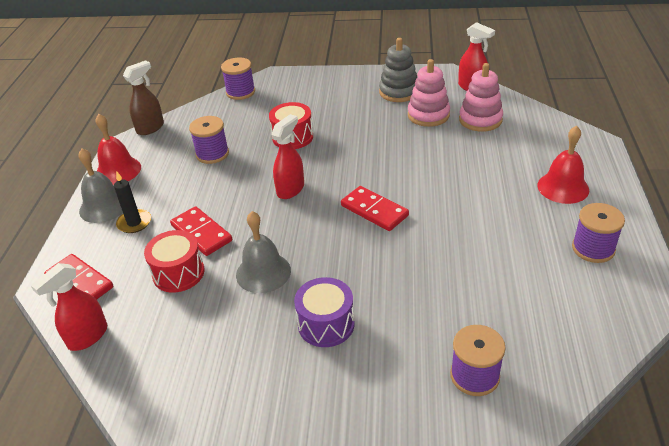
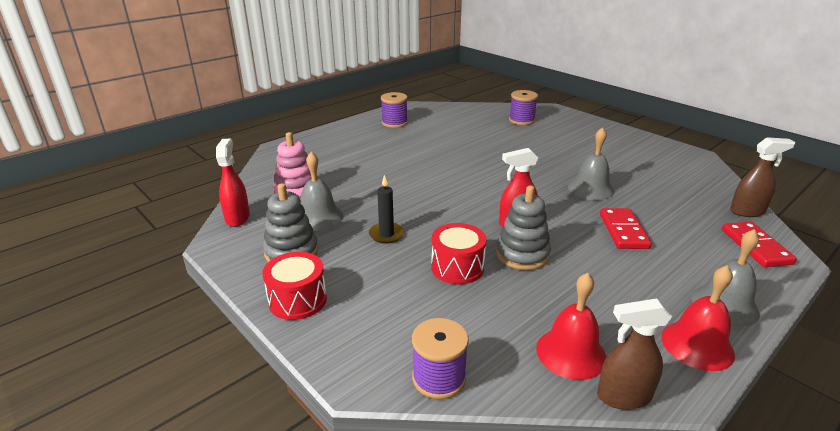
camera: 140 degrees left, 10 degrees down
red spray bottle [30,263,107,351] -> brown spray bottle [730,137,795,217]
black candle [114,171,151,233] -> black candle moved to [369,175,404,244]
red drum [144,230,204,293] -> red drum moved to [262,252,327,320]
purple spool [189,116,229,164] -> none
purple drum [294,277,354,347] -> none
red domino [341,186,409,231] -> none
pink stacking toy [408,59,450,127] -> grey bell [300,152,343,231]
red bell [537,126,589,204] -> red bell moved to [536,273,606,380]
none -> grey stacking toy [496,185,551,270]

